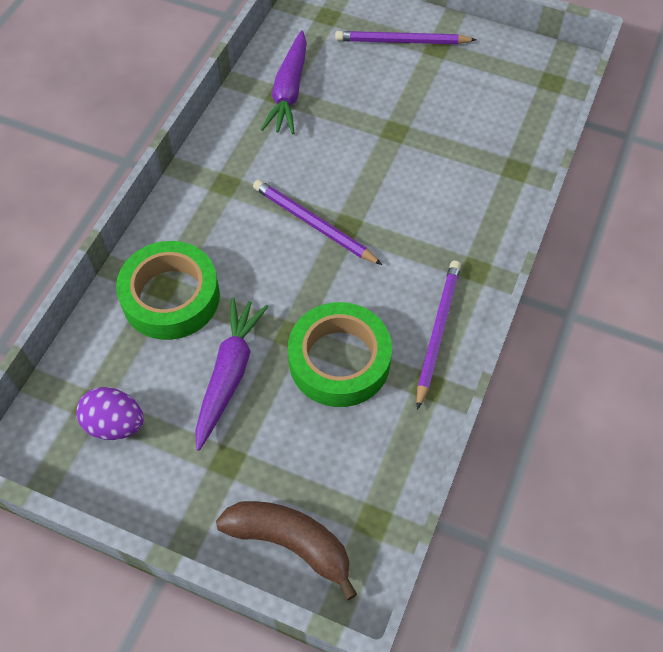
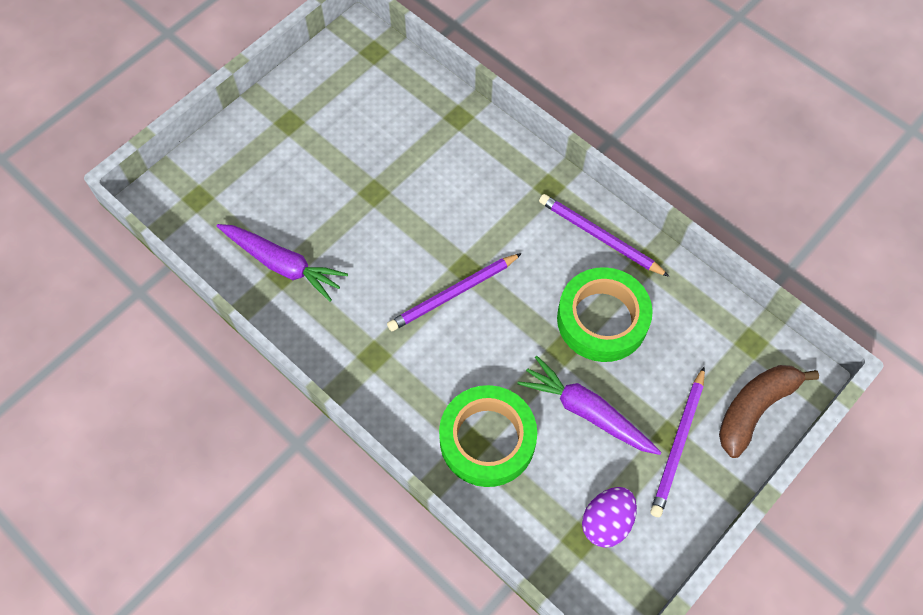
camera: 70 degrees left, 5 degrees up
purple pencil [335,31,477,44] -> purple pencil moved to [650,366,705,517]

